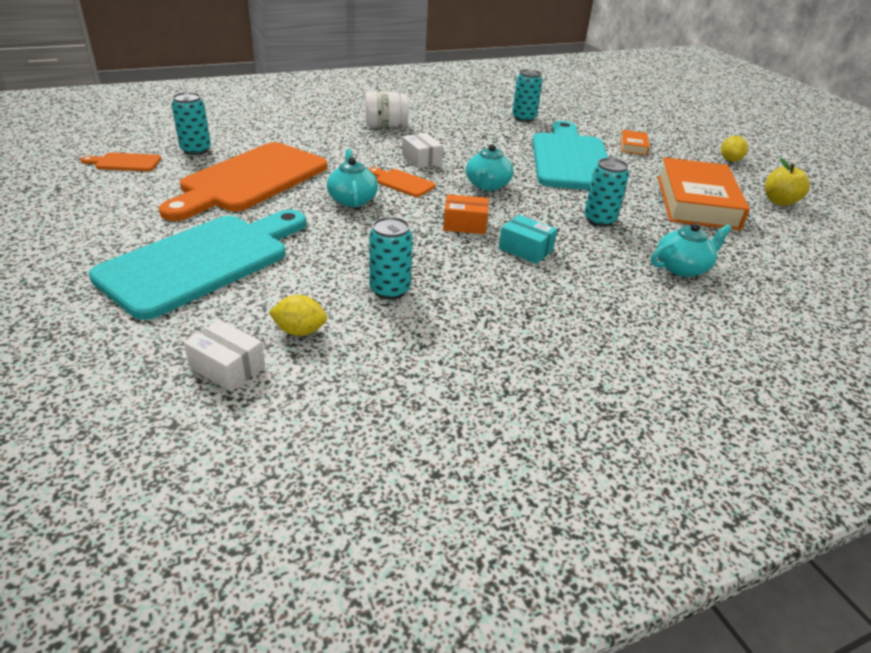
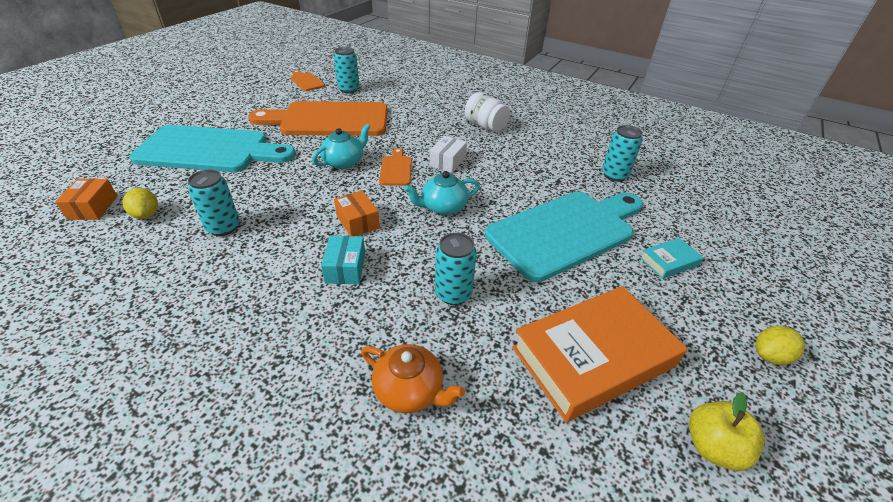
camera: 55 degrees right, 5 degrees up
white box [184,320,265,392] -> orange box [55,179,118,220]
orange book [620,130,650,155] -> turquoise book [640,238,704,279]
turquoise teapot [651,223,732,277] -> orange teapot [361,344,465,413]

